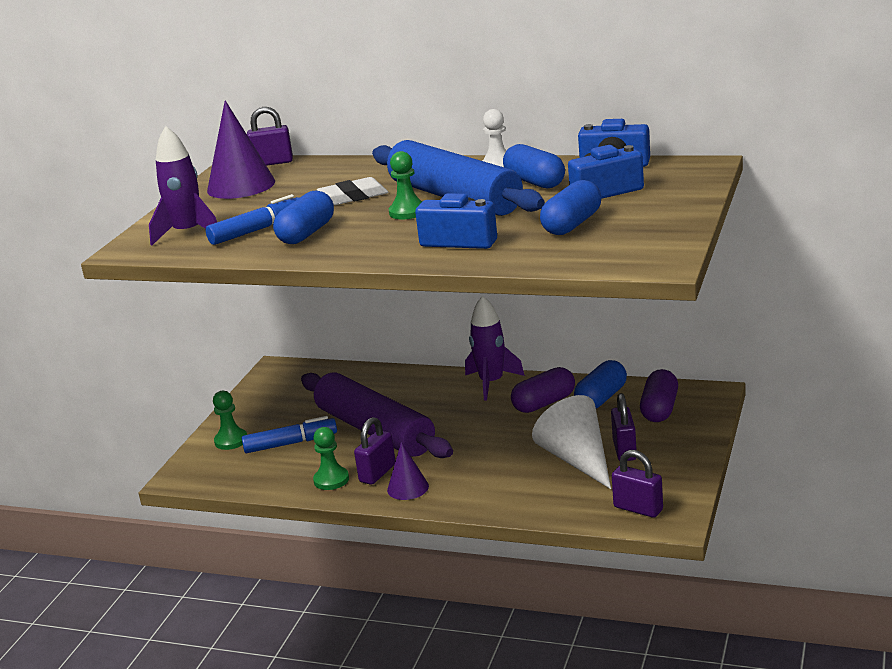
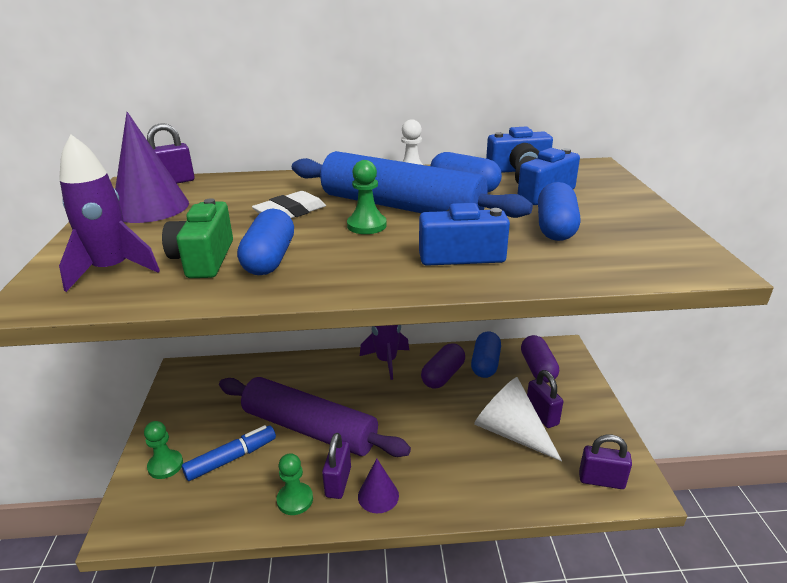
camera: 25 degrees left, 5 degrees up
blue marker [206,194,299,245] -> green camera [162,198,233,278]

